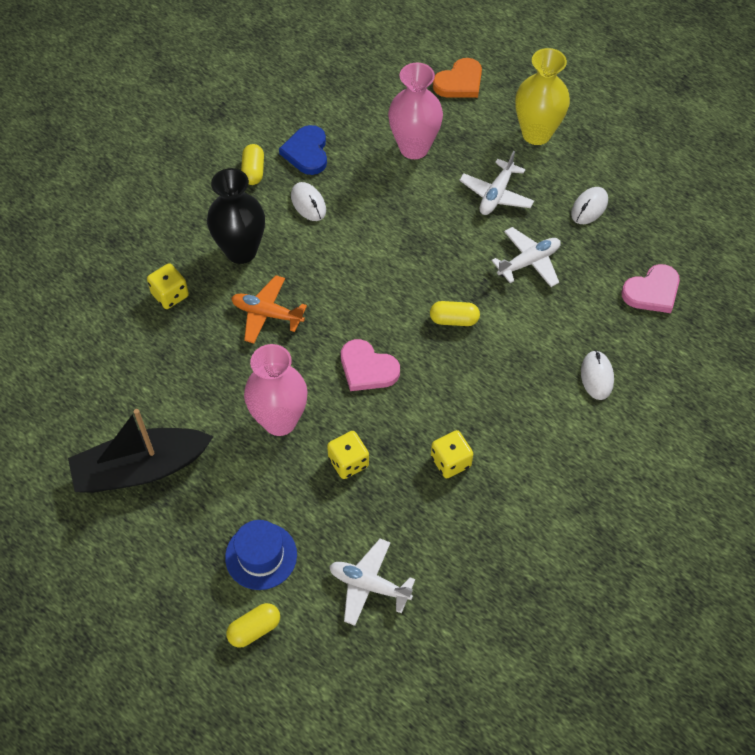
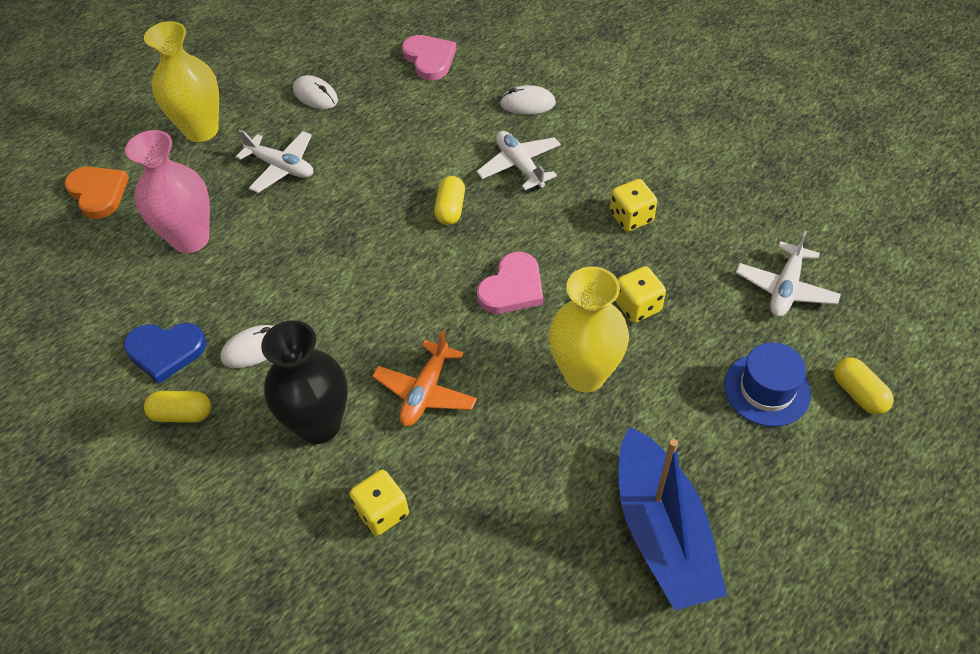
camera: 85 degrees left, 5 degrees down
black boat [68,409,213,493] -> blue boat [619,426,728,611]
pink vase [244,344,308,436] -> yellow vase [549,267,629,392]
white plane [492,227,561,287] -> white plane moved to [476,131,561,190]

